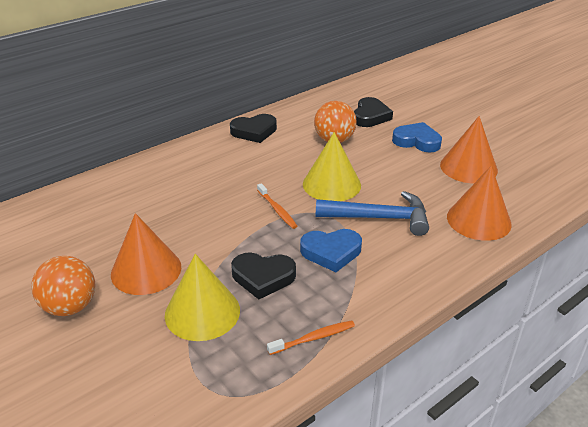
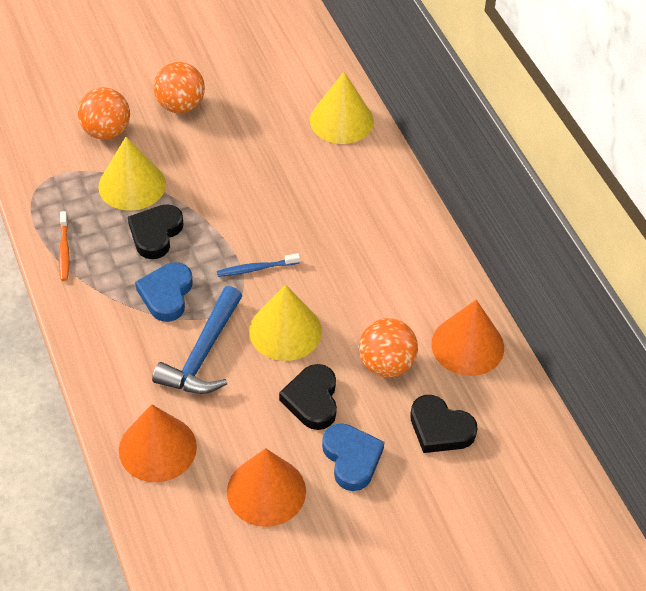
camera: 105 degrees right, 15 degrees up
orange cone [111,213,181,295] -> orange cone moved to [431,300,504,376]
black heart [230,114,277,143] -> black heart moved to [279,364,337,430]
orange toothbrush [257,183,297,229] -> blue toothbrush [217,253,300,277]
blue heart [392,122,442,152] -> blue heart turned 60 degrees counterclockwise [322,423,384,491]
none -> orange ball [78,87,130,140]
none -> yellow cone [310,72,374,144]

